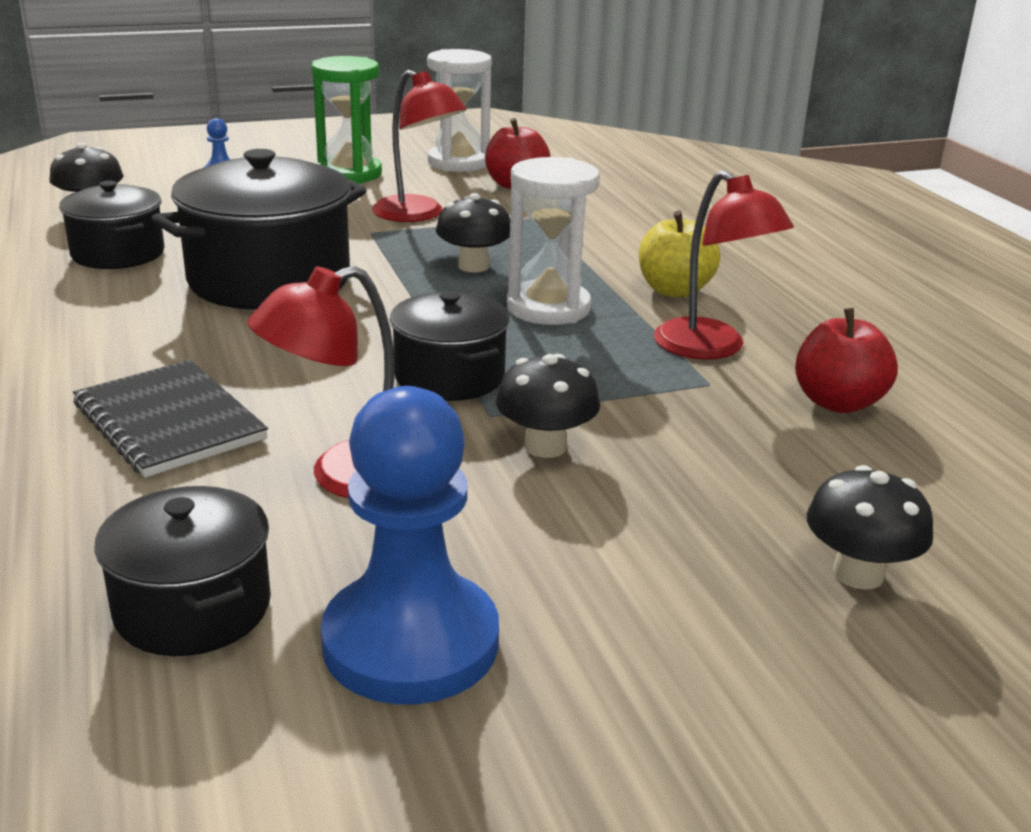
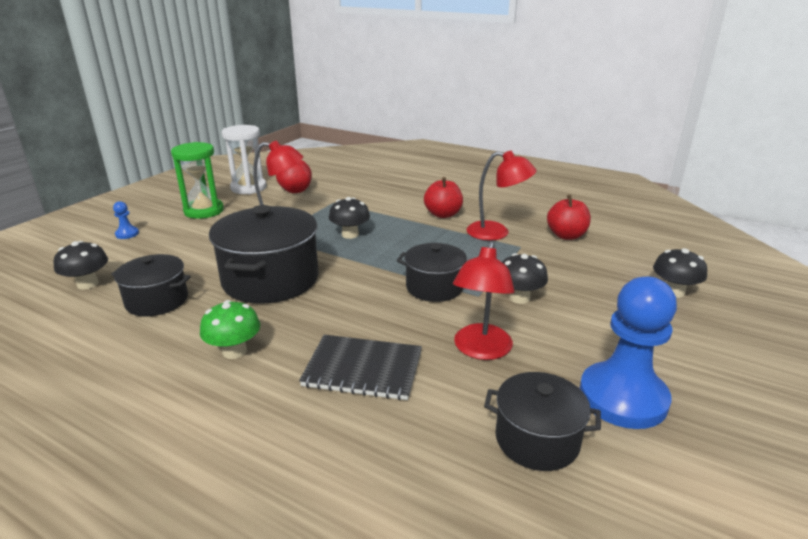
camera: 40 degrees left, 0 degrees up
white hourglass [507,157,600,325] -> none
yellow apple [639,210,720,298] -> red apple [424,177,463,218]
none -> green mushroom [200,300,260,359]

